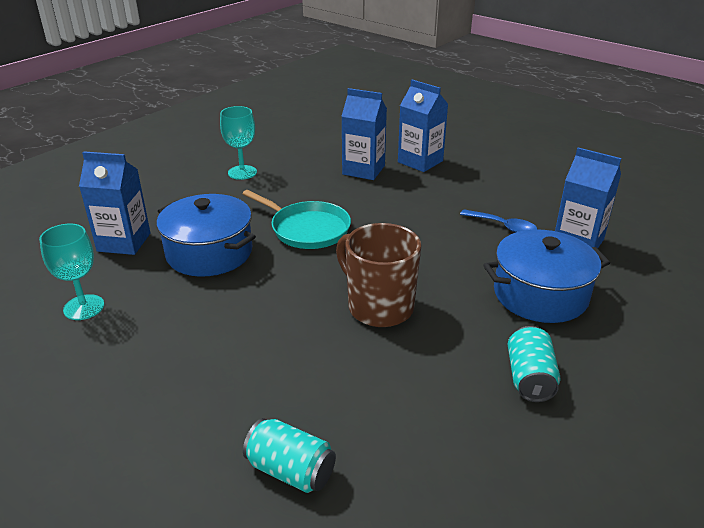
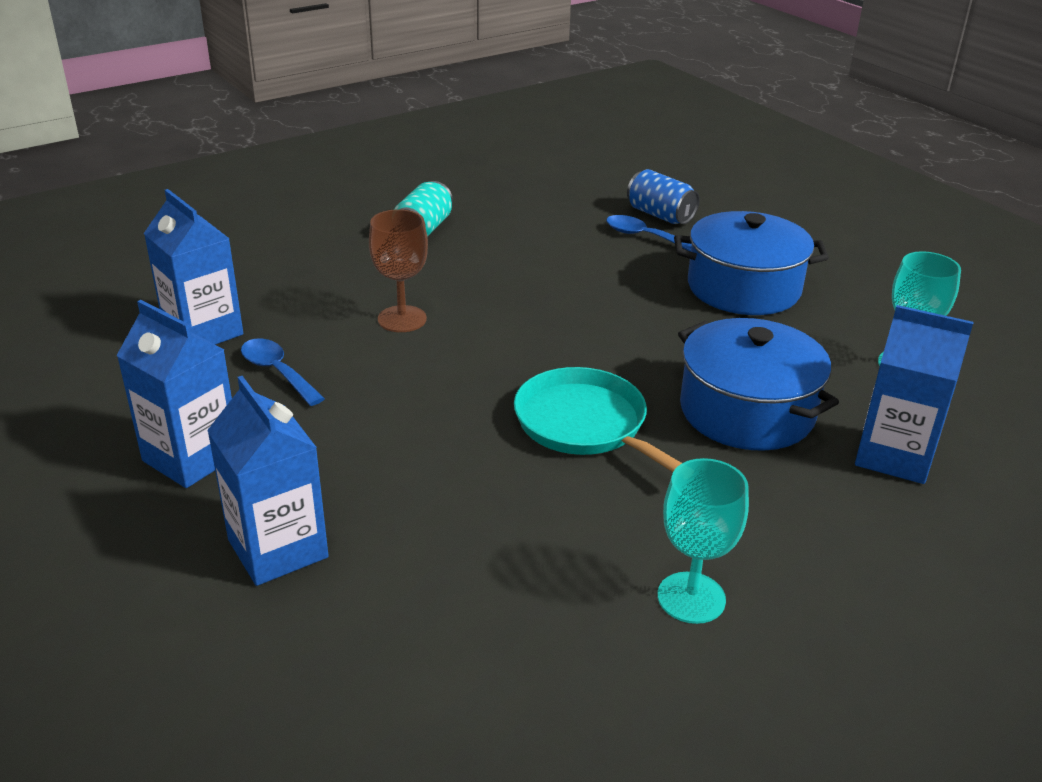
camera: 165 degrees left, 0 degrees up
turquoise can [243,418,336,493] -> blue can [627,169,700,224]
brown mug [336,223,421,327] -> none
blue carton [341,88,387,180] -> blue carton moved to [116,300,232,488]
blue pot [483,229,610,323] -> blue pot moved to [674,211,829,315]
none -> brown goblet [369,209,428,332]
none -> blue spoon [606,215,692,252]

